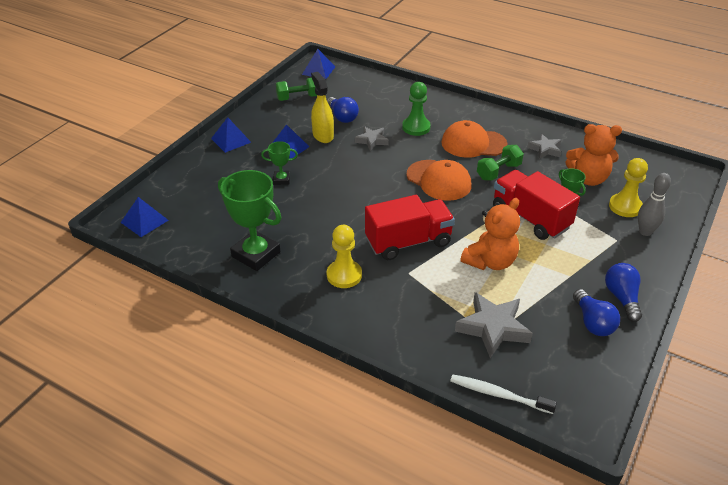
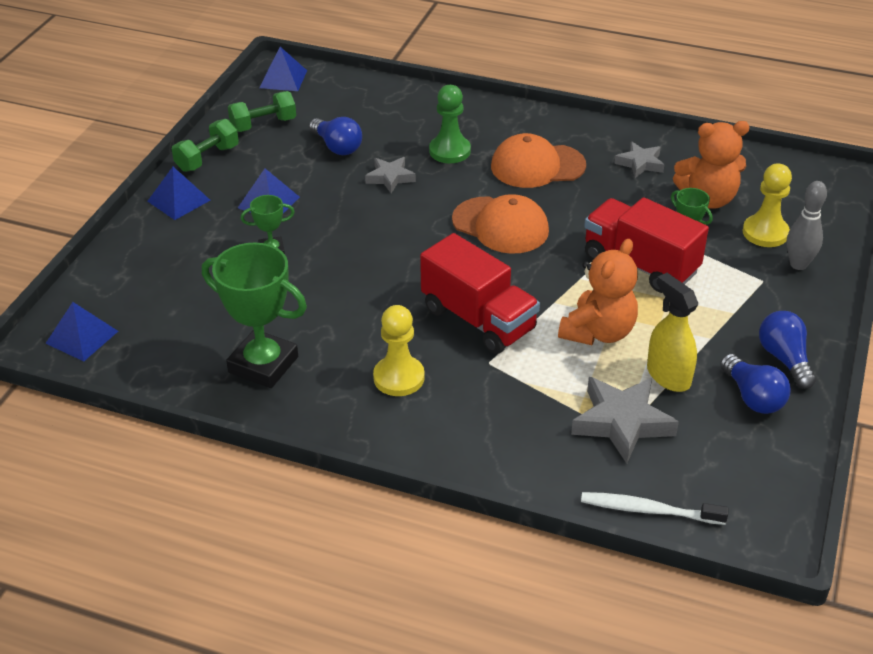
camera: 10 degrees left, 0 degrees up
yellow spray bottle [311,72,334,143] -> yellow spray bottle moved to [647,273,698,392]
red truck [365,195,455,260] -> red truck turned 75 degrees clockwise [420,233,540,354]
green dumbbell [477,145,524,181] -> green dumbbell moved to [172,119,239,172]

